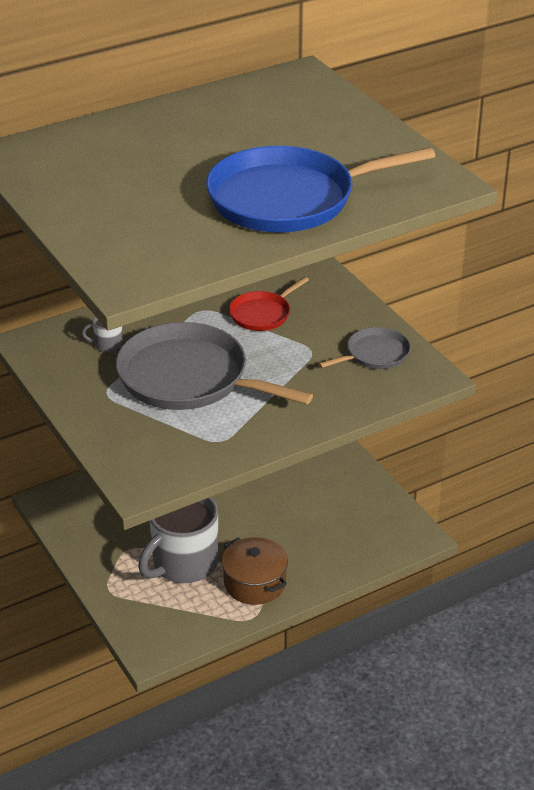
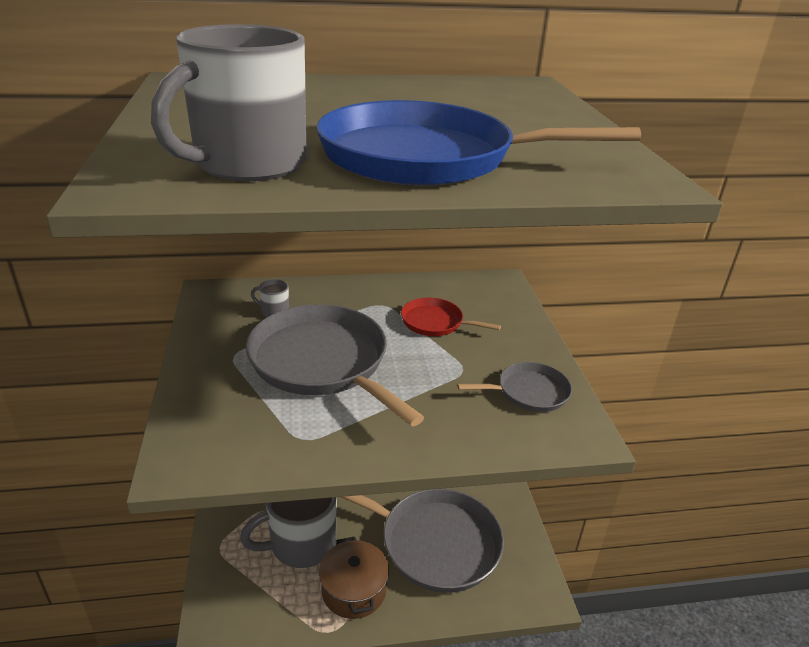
camera: 20 degrees right, 5 degrees down
red pan [229,277,309,331] -> red pan turned 45 degrees clockwise [401,298,501,336]
none -> grey mug [151,24,307,181]
none -> grey pan [341,489,504,593]

